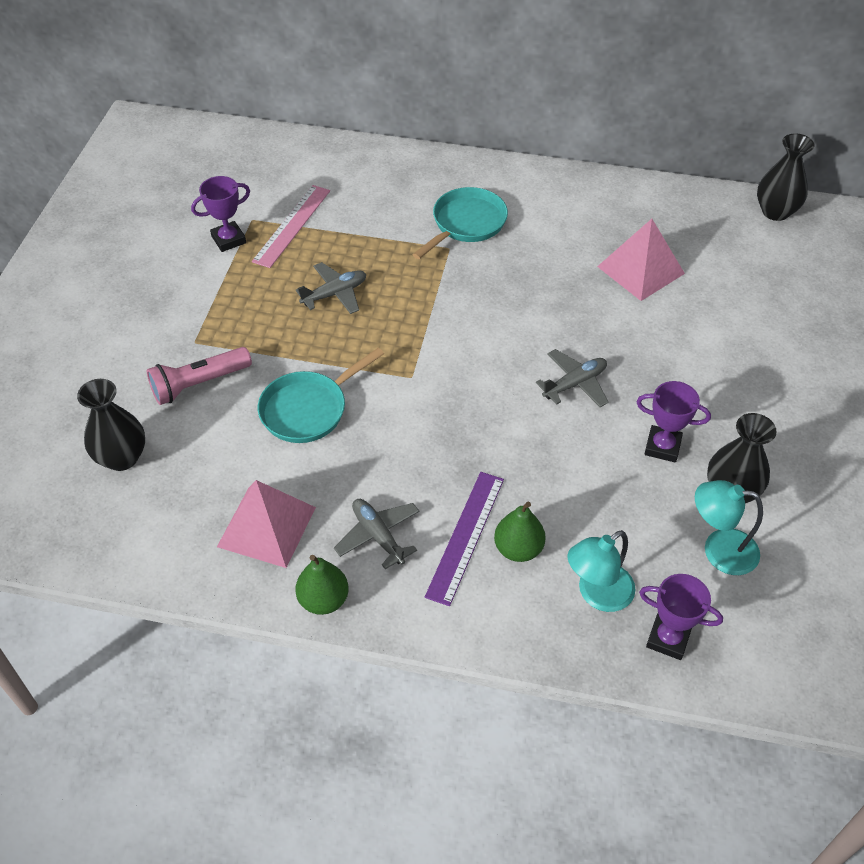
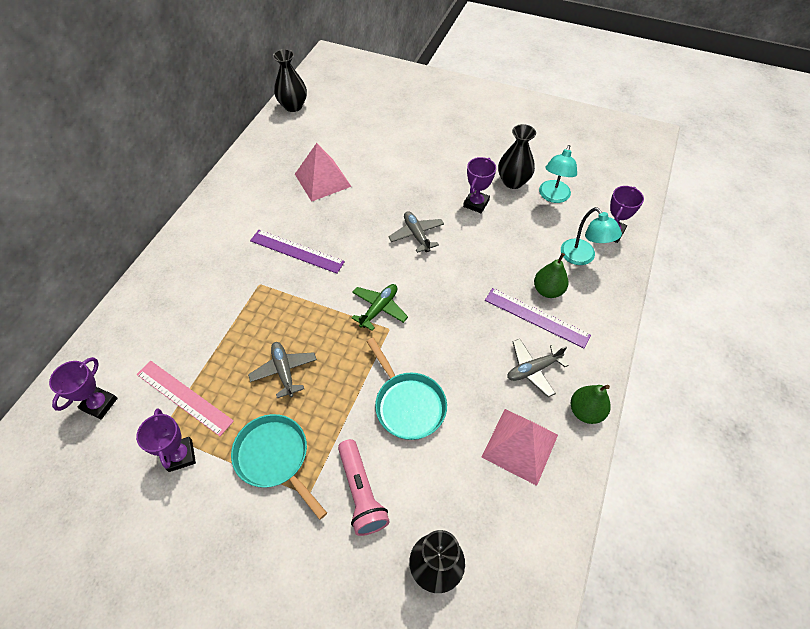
camera: 80 degrees left, 5 degrees up
turquoise pan [412,187,508,259] -> turquoise pan moved to [231,414,327,520]
none -> purple trophy [49,357,118,419]
none -> purple ruler [250,230,345,274]
none -> green plane [352,284,408,331]

